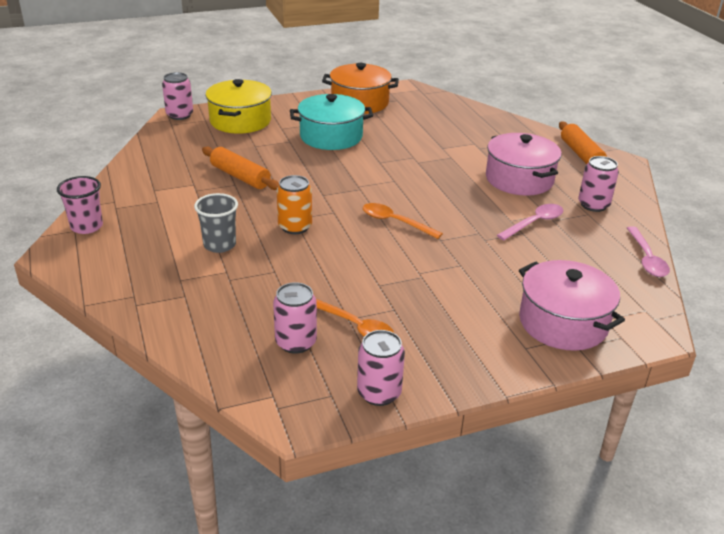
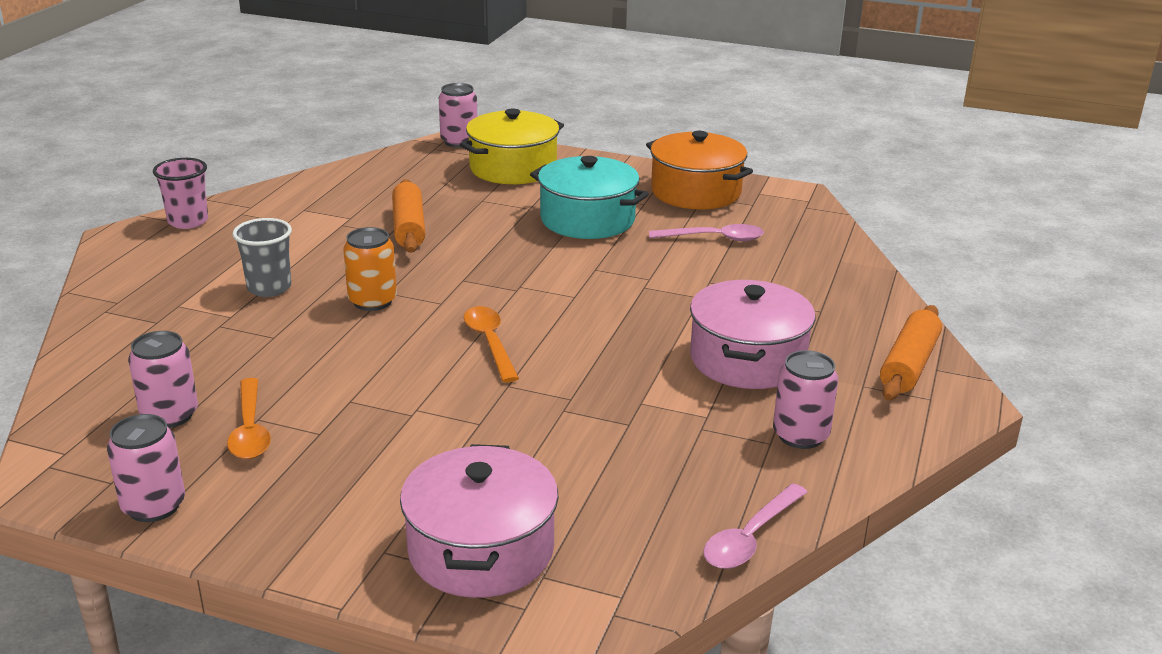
camera: 40 degrees right, 5 degrees down
pink spoon [497,204,563,240] -> pink spoon moved to [649,224,764,241]

